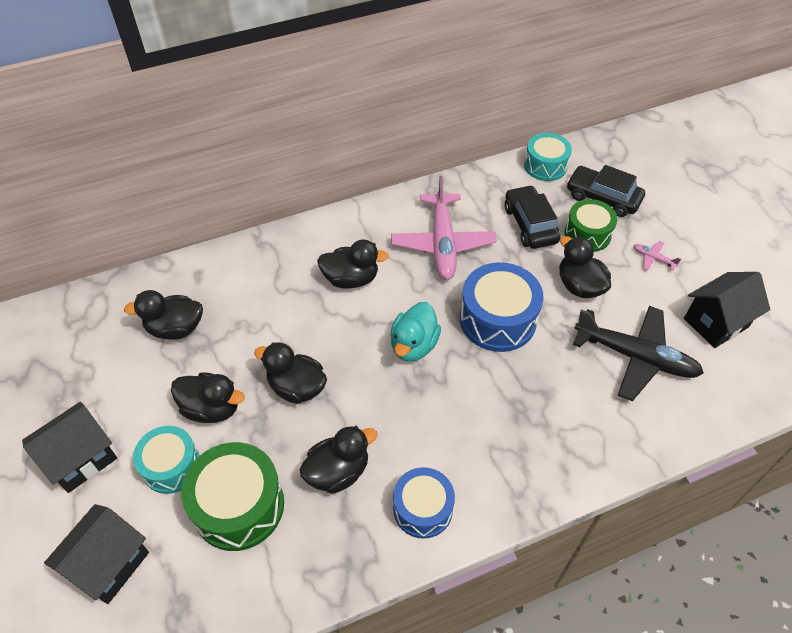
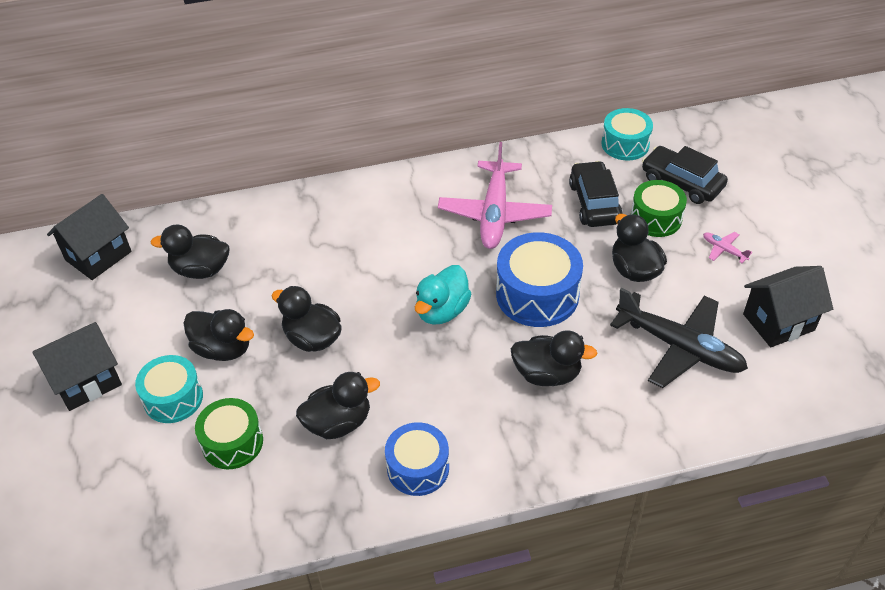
camera: 10 degrees right, 5 degrees down
black house [44,504,149,604] -> black house moved to [47,194,132,280]
green drum [181,442,284,551] -> green drum [195,398,263,469], size x0.66
black duck [317,239,389,289] -> black duck moved to [511,330,598,386]

